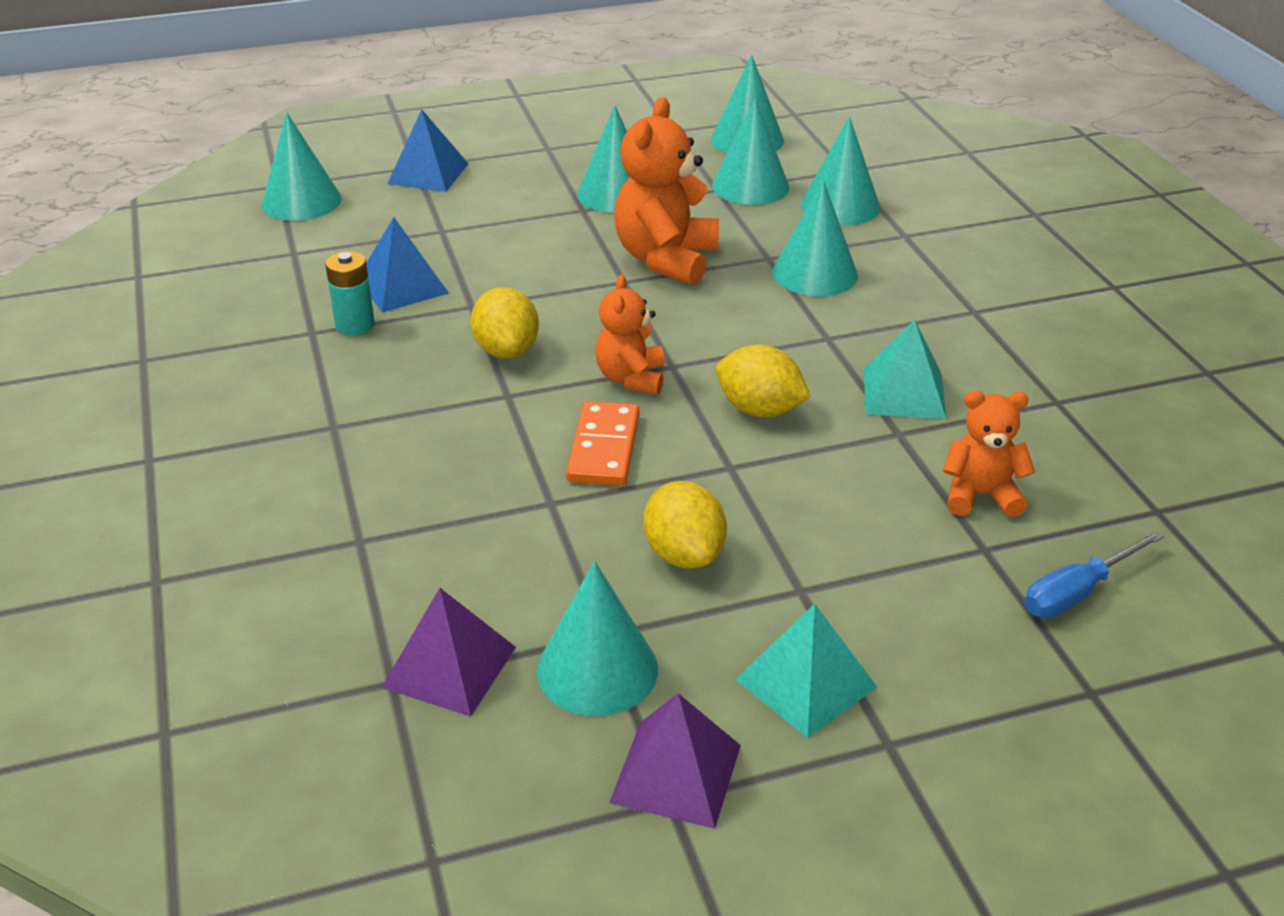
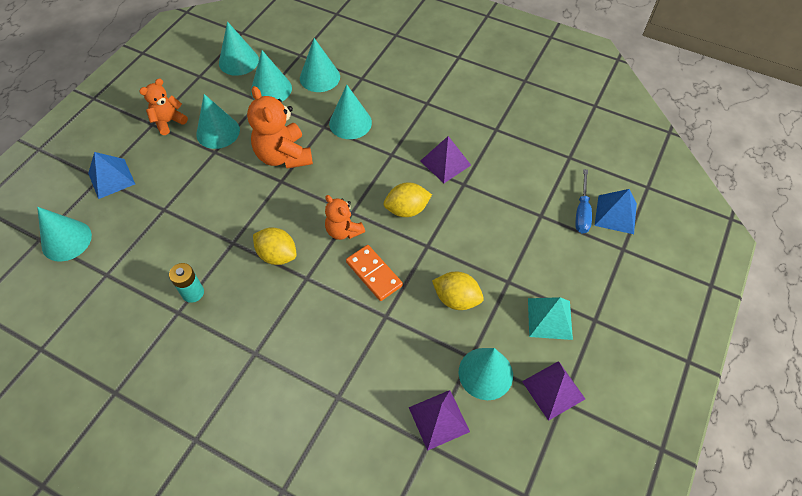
camera: 45 degrees left, 20 degrees up
blue pyramid [366,217,449,313] -> blue pyramid moved to [594,189,637,234]
turquoise pyramid [864,320,946,419] -> purple pyramid [420,136,471,183]
orange teddy bear [943,391,1035,517] -> orange teddy bear moved to [139,79,188,135]

